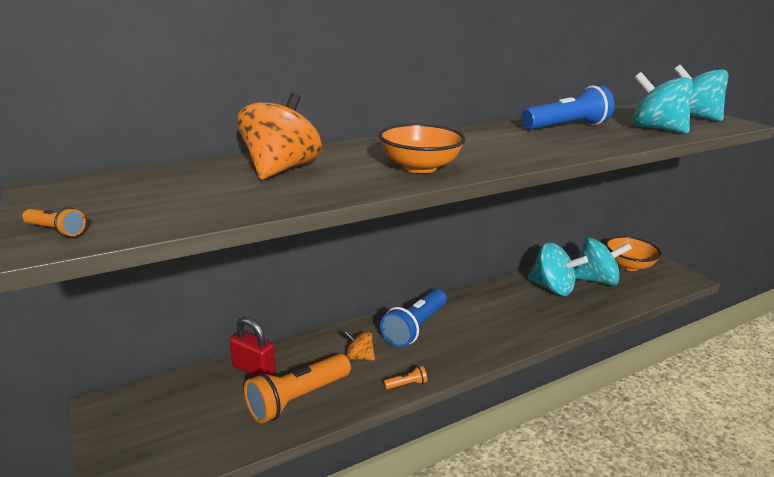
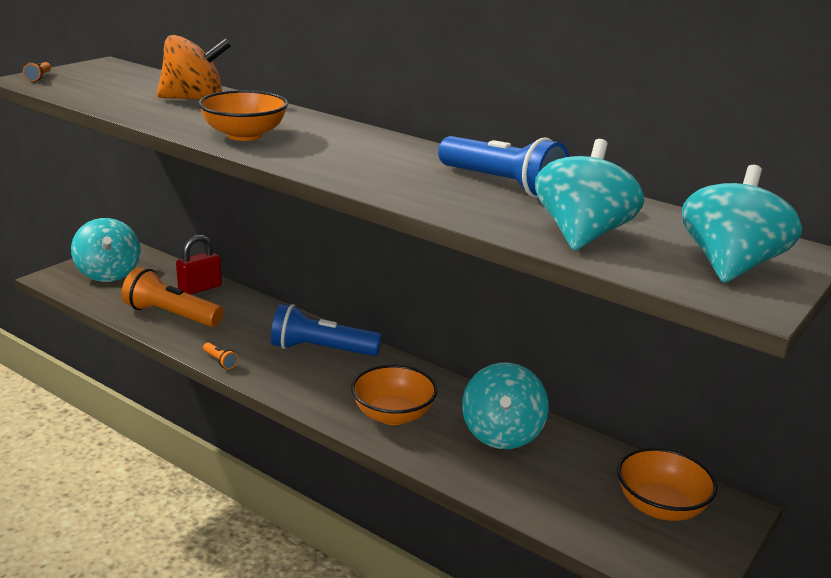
camera: 65 degrees right, 0 degrees up
red padlock [229,317,276,376] -> red padlock turned 45 degrees clockwise [176,235,222,294]
orange spinning top [343,330,375,361] -> none
turquoise spinning top [574,238,632,286] -> turquoise spinning top moved to [71,218,141,282]
none -> orange bowl [351,365,437,425]

